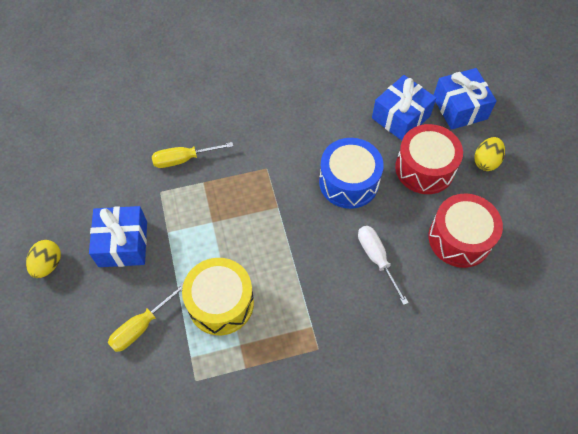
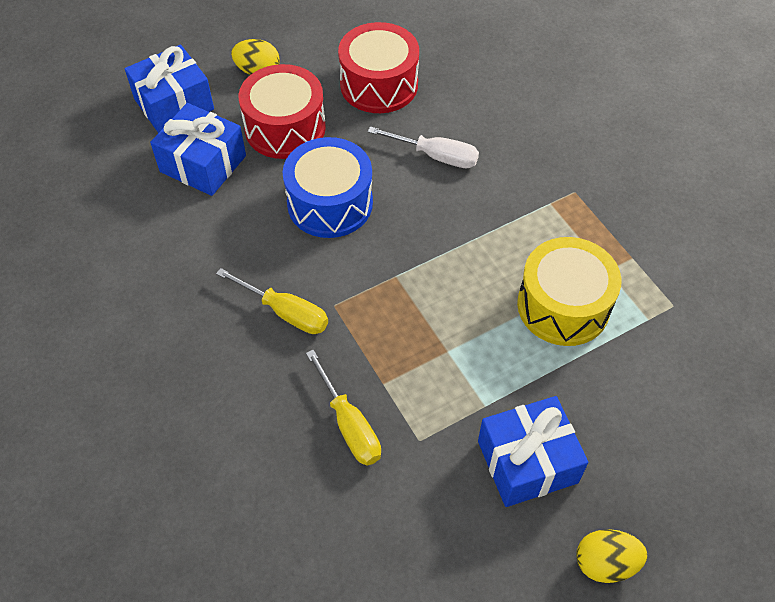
camera: 105 degrees left, 5 degrees down
yellow screwdriver [108,283,183,352] -> yellow screwdriver moved to [216,268,328,334]
white screwdriver [358,226,409,305] -> white screwdriver turned 120 degrees counterclockwise [368,126,479,168]

